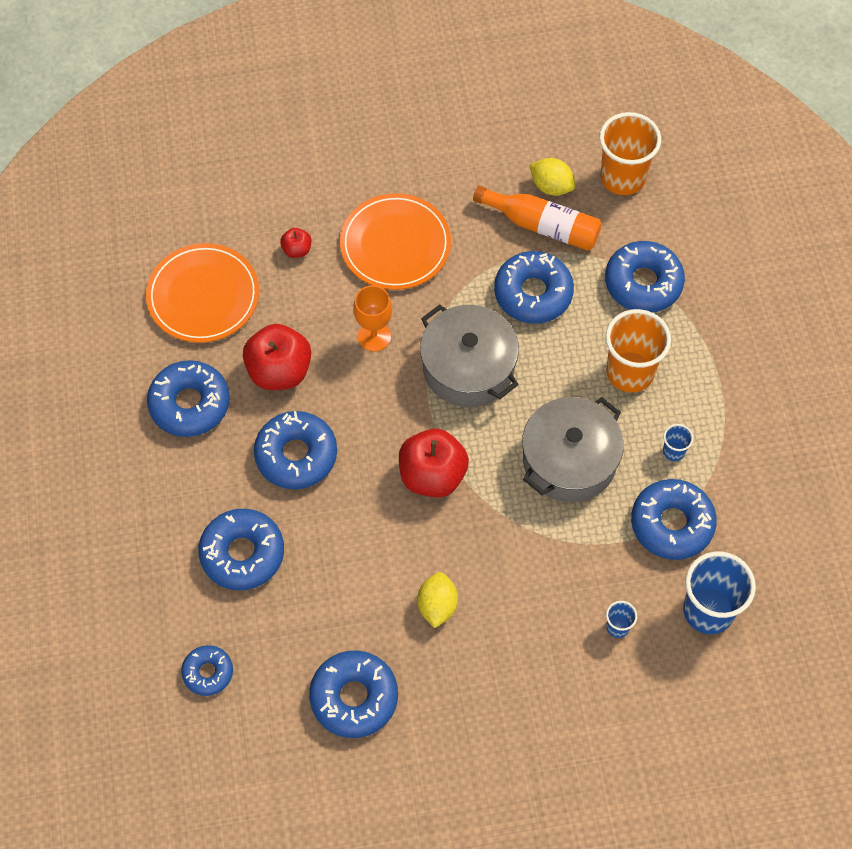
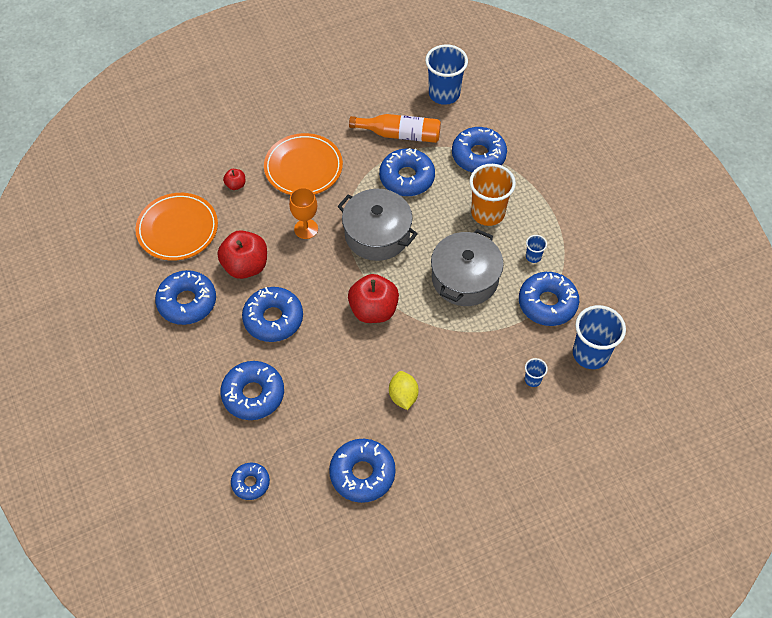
camera: 15 degrees left, 5 degrees down
yellow lemon [529,158,576,196] -> none
orange cup [599,112,661,195] -> blue cup [425,44,468,105]

